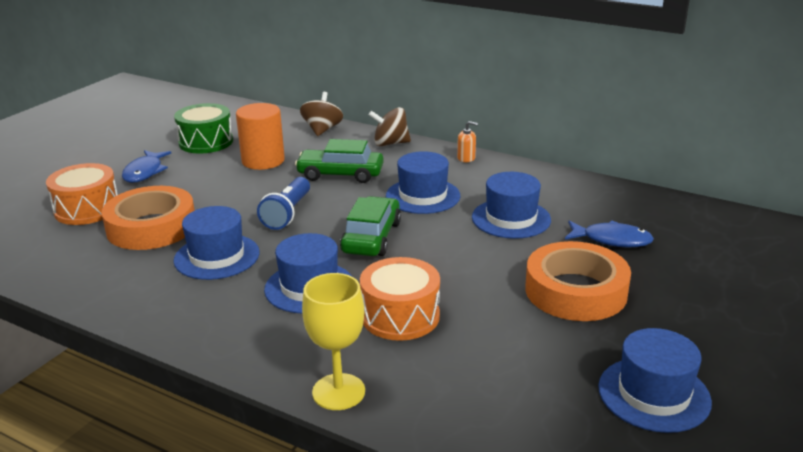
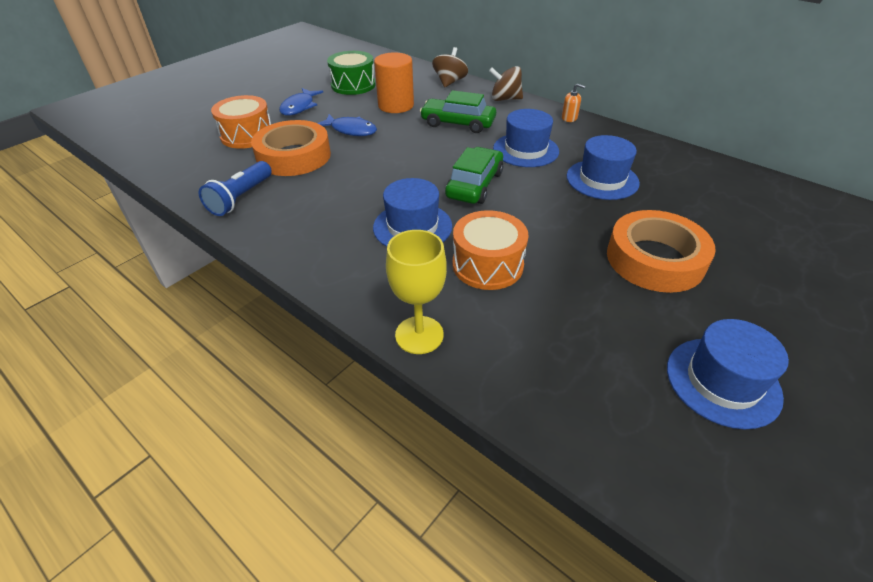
camera: 10 degrees right, 15 degrees up
blue hat [174,206,260,280] -> none
blue flashlight [257,177,310,230] -> blue flashlight moved to [199,161,272,216]
blue fish [565,221,654,247] -> blue fish moved to [318,114,377,136]

